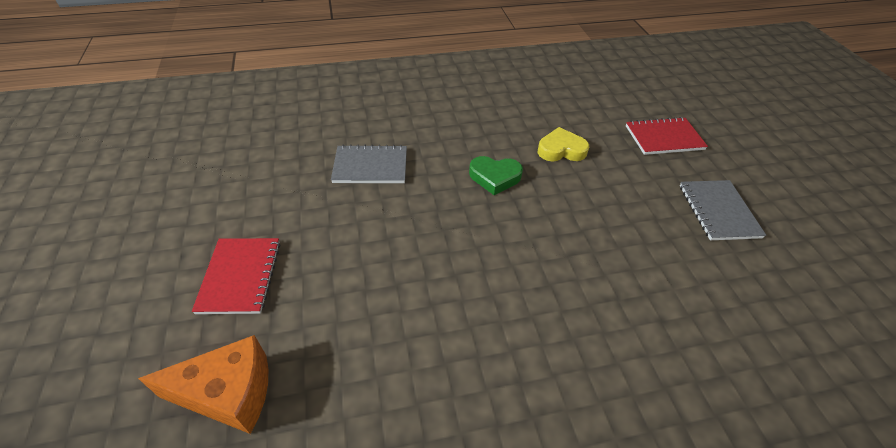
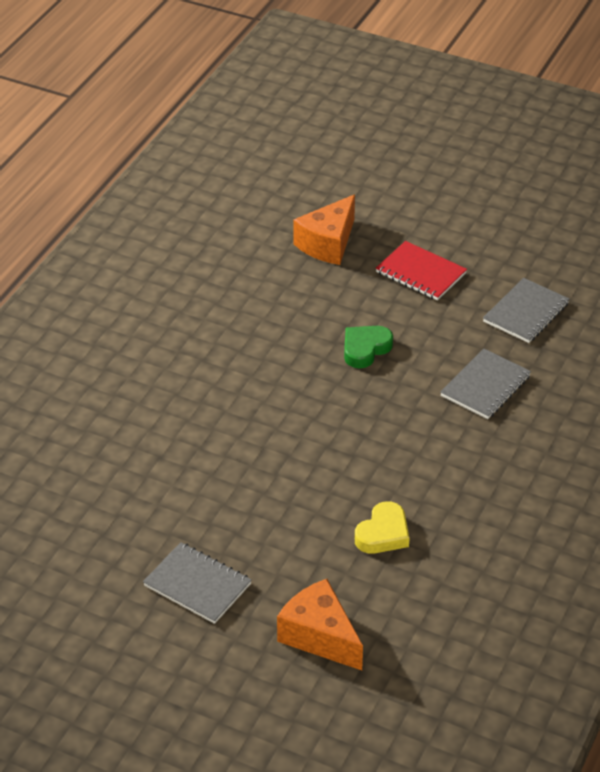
camera: 130 degrees right, 5 degrees down
green heart [469,156,523,195] -> green heart moved to [344,326,393,368]
red notebook [626,117,708,155] -> orange cheese [277,579,363,670]
none -> grey notebook [483,278,569,343]

